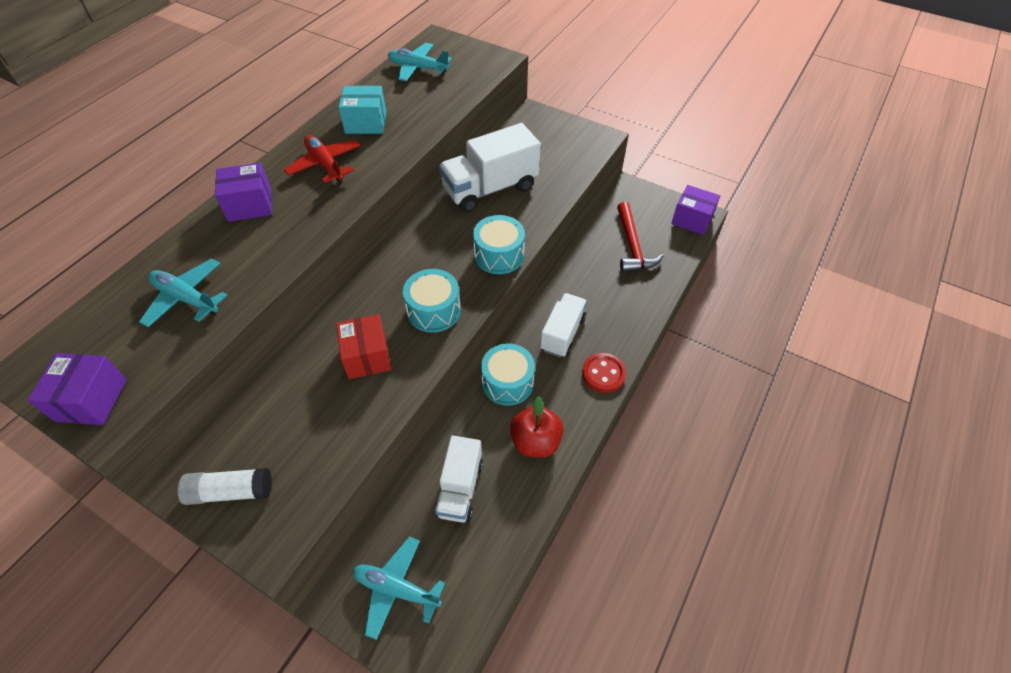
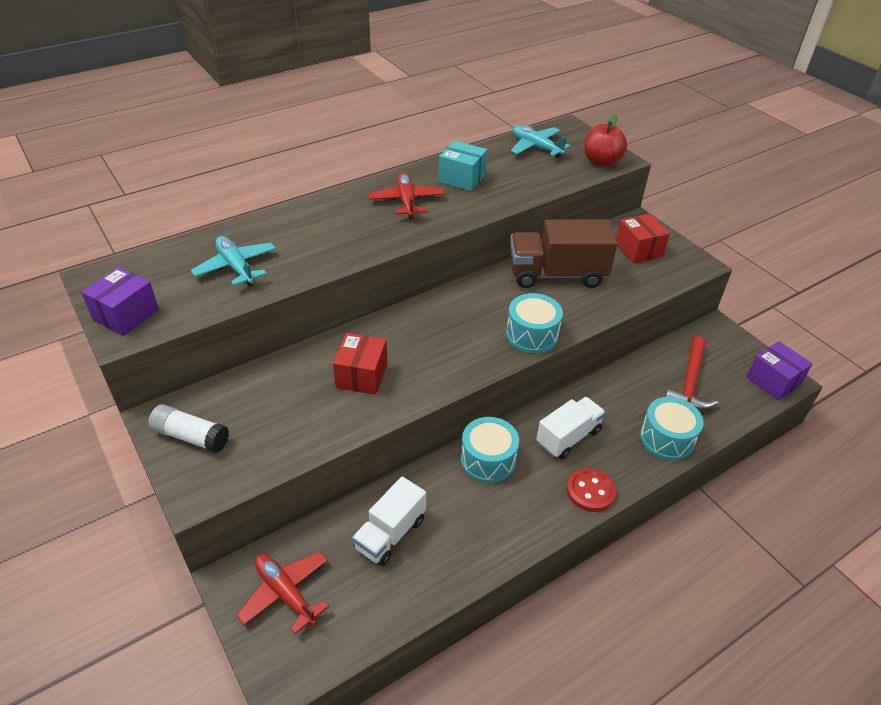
camera: 25 degrees right, 10 degrees down
purple box [215,163,272,222] -> none
turquoise plane [353,537,445,640] -> red plane [236,552,329,634]
turquoise drum [403,269,461,333] -> turquoise drum moved to [640,397,704,460]
white truck [439,123,541,212] -> brown truck [510,220,618,288]
red apple [510,396,564,458] -> red apple moved to [584,115,627,167]
none -> red box [616,214,670,264]

